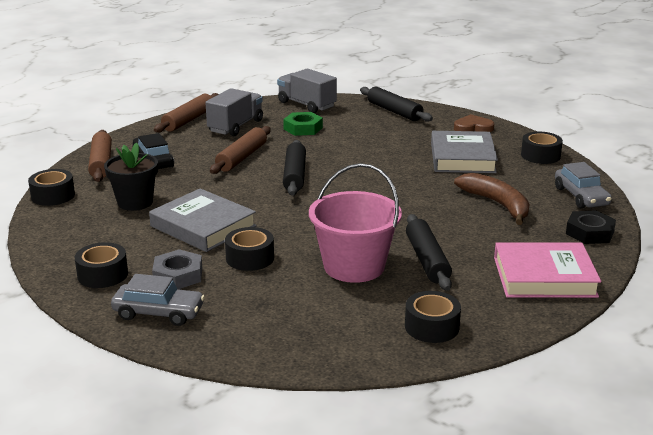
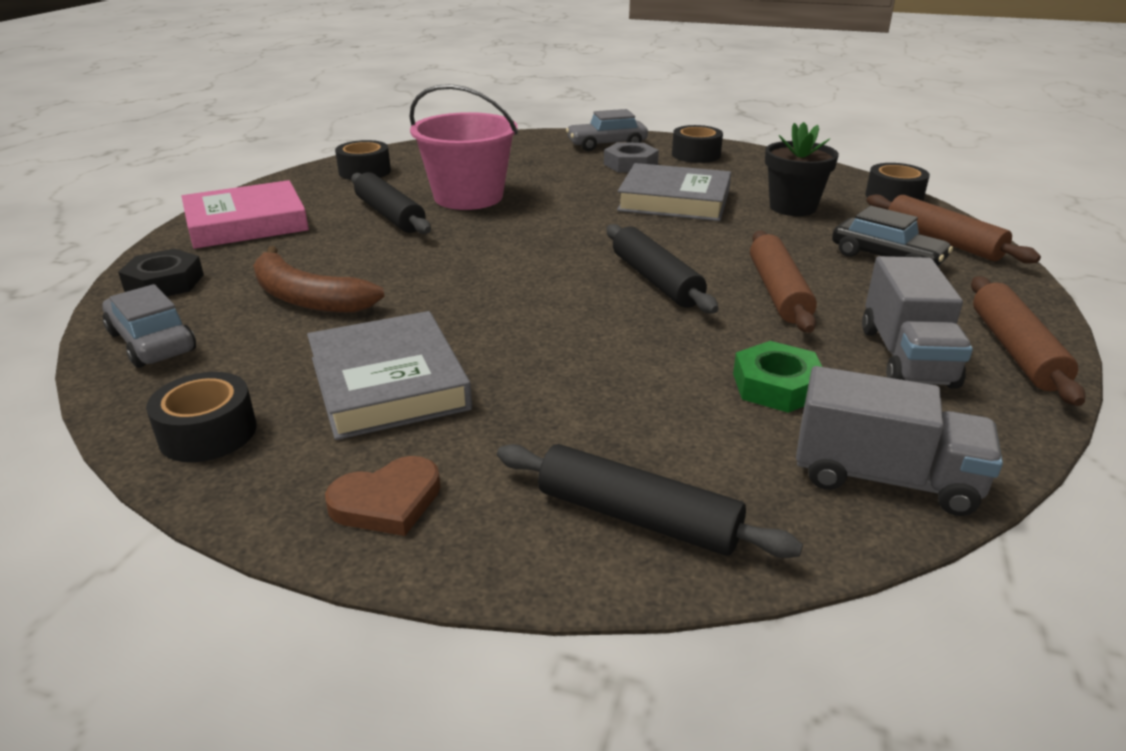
camera: 155 degrees right, 5 degrees up
black tape [225,227,274,271] -> none

